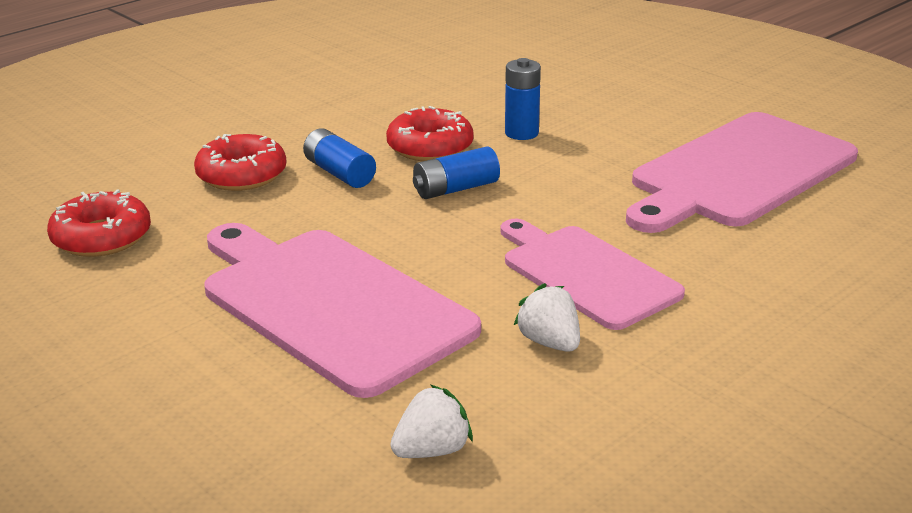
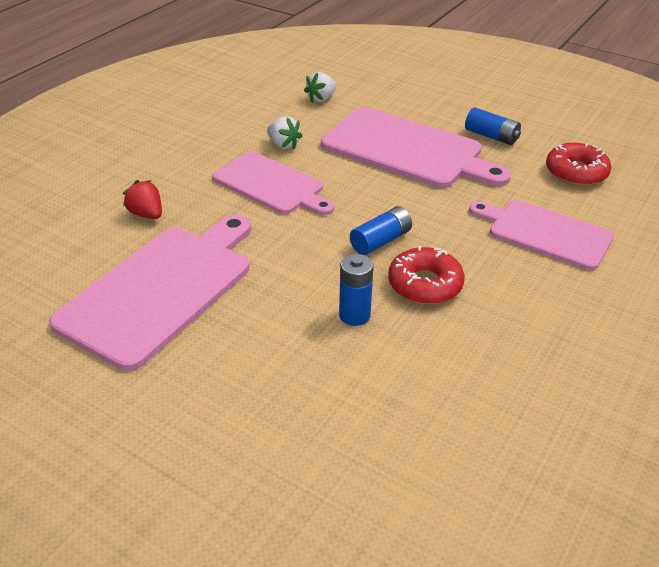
camera: 165 degrees right, 10 degrees up
red donut [194,134,287,191] -> pink cutting board [469,200,614,270]
blue battery [303,128,376,188] -> blue battery moved to [465,107,521,145]
none -> red strawberry [123,180,162,219]

